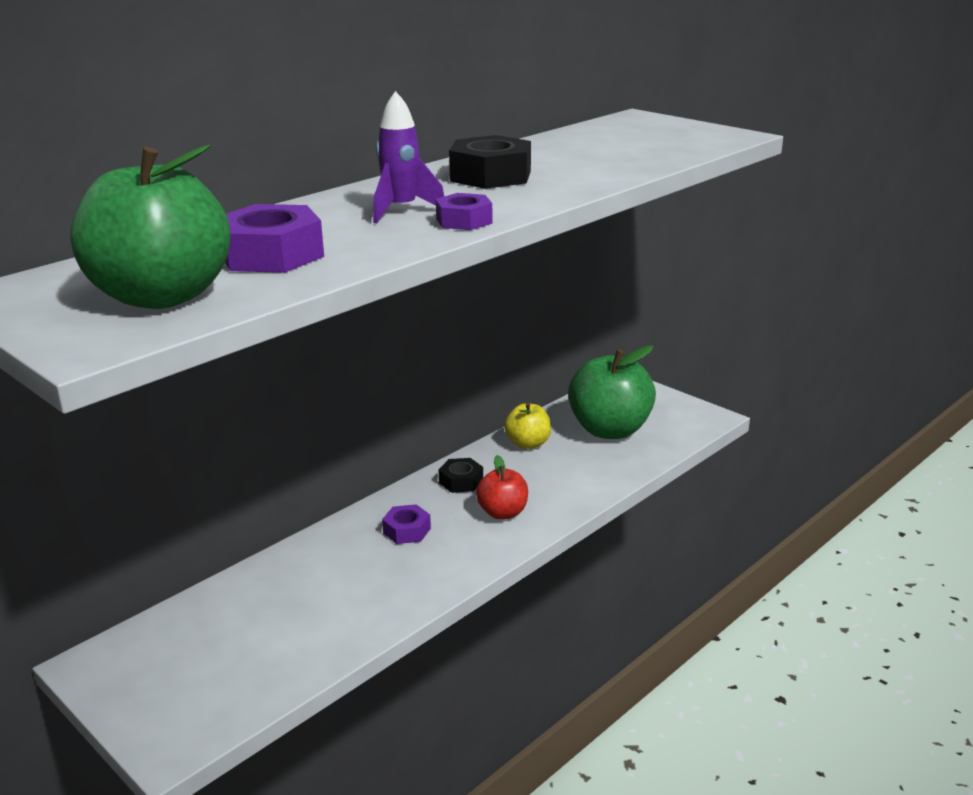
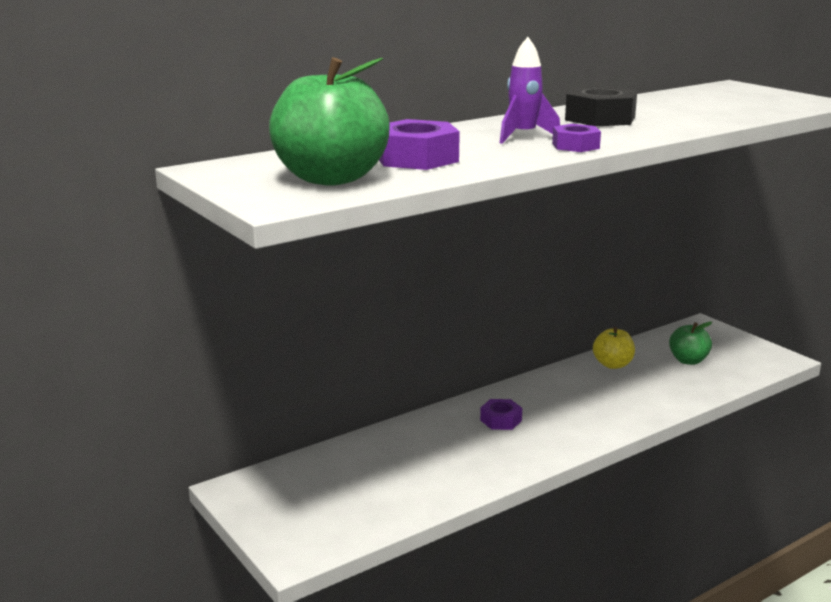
camera: 10 degrees right, 5 degrees down
black nut [439,458,483,493] -> none
red apple [476,455,528,520] -> none
green apple [568,346,656,439] -> green apple [669,322,712,365], size x0.53

